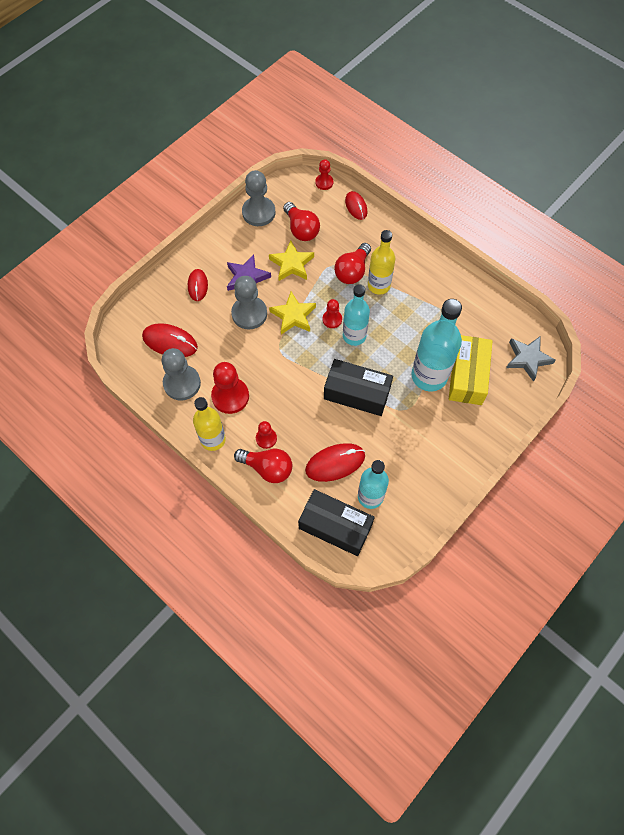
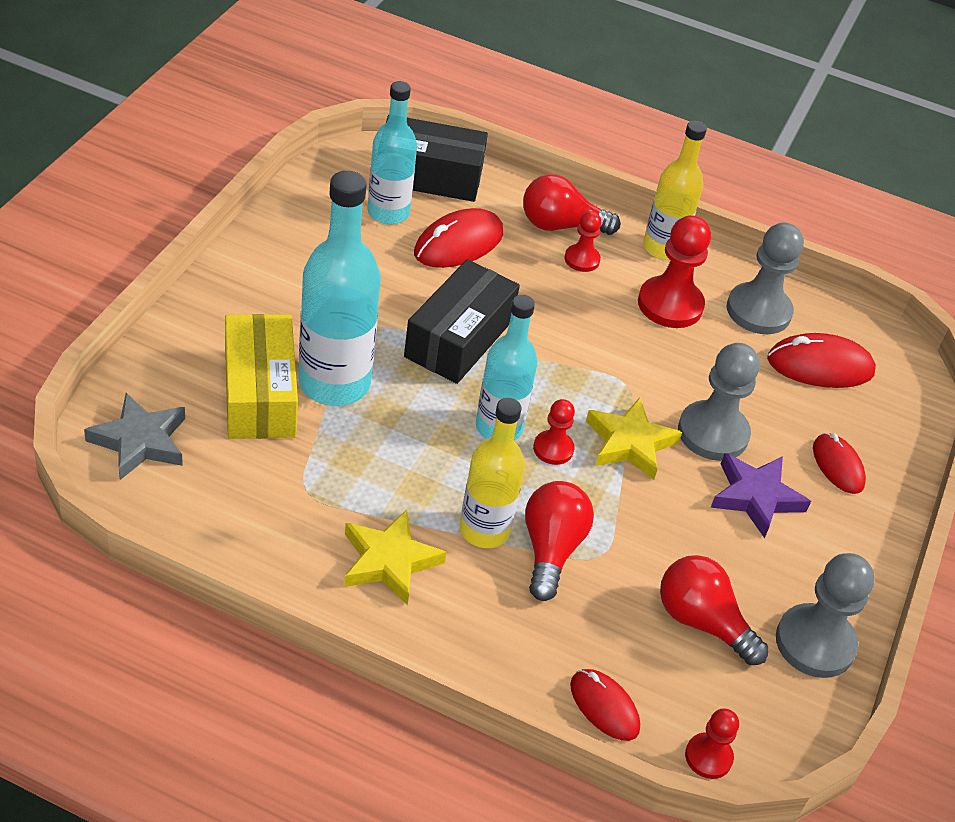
camera: 155 degrees right, 20 degrees down
yellow star [269,240,314,281] -> yellow star moved to [344,510,447,606]
black box [324,359,393,416] -> black box turned 60 degrees counterclockwise [404,259,520,384]

